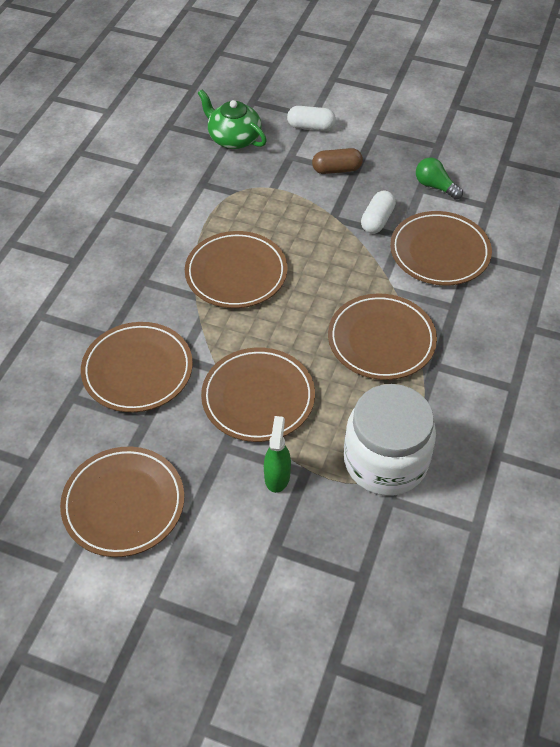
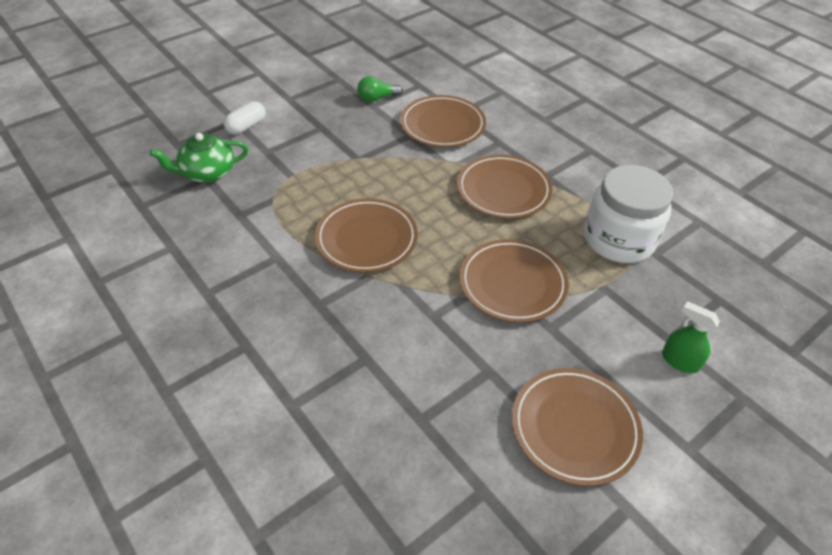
camera: 60 degrees left, 5 degrees down
brown plate [81,322,193,412] -> none
green spray bottle [264,416,291,493] -> green spray bottle moved to [662,301,720,373]
brown capsule [312,148,363,174] -> none
white capsule [361,190,396,234] -> none

